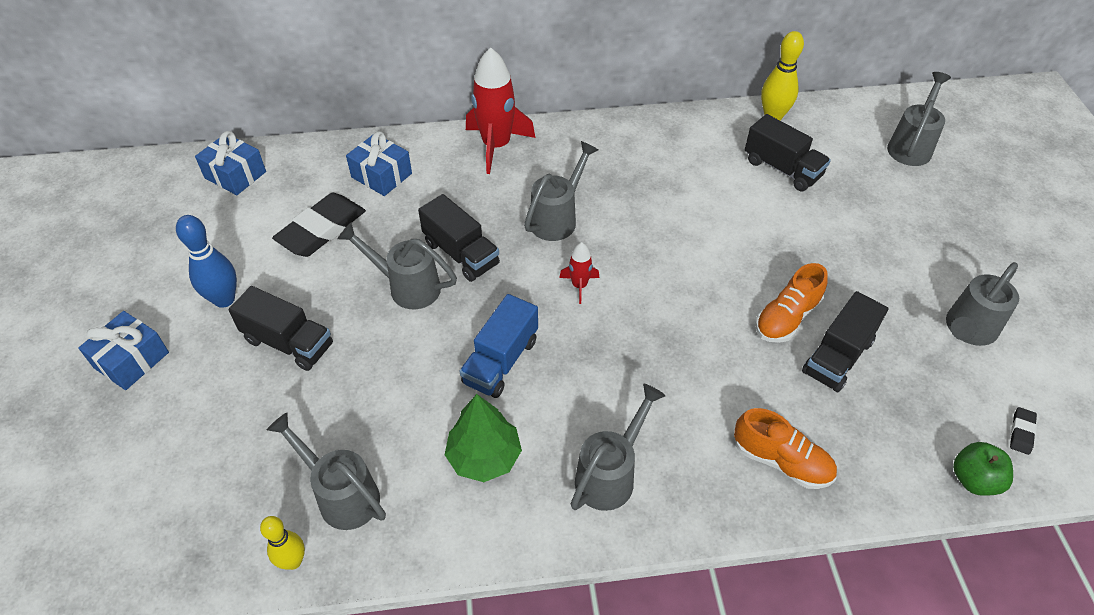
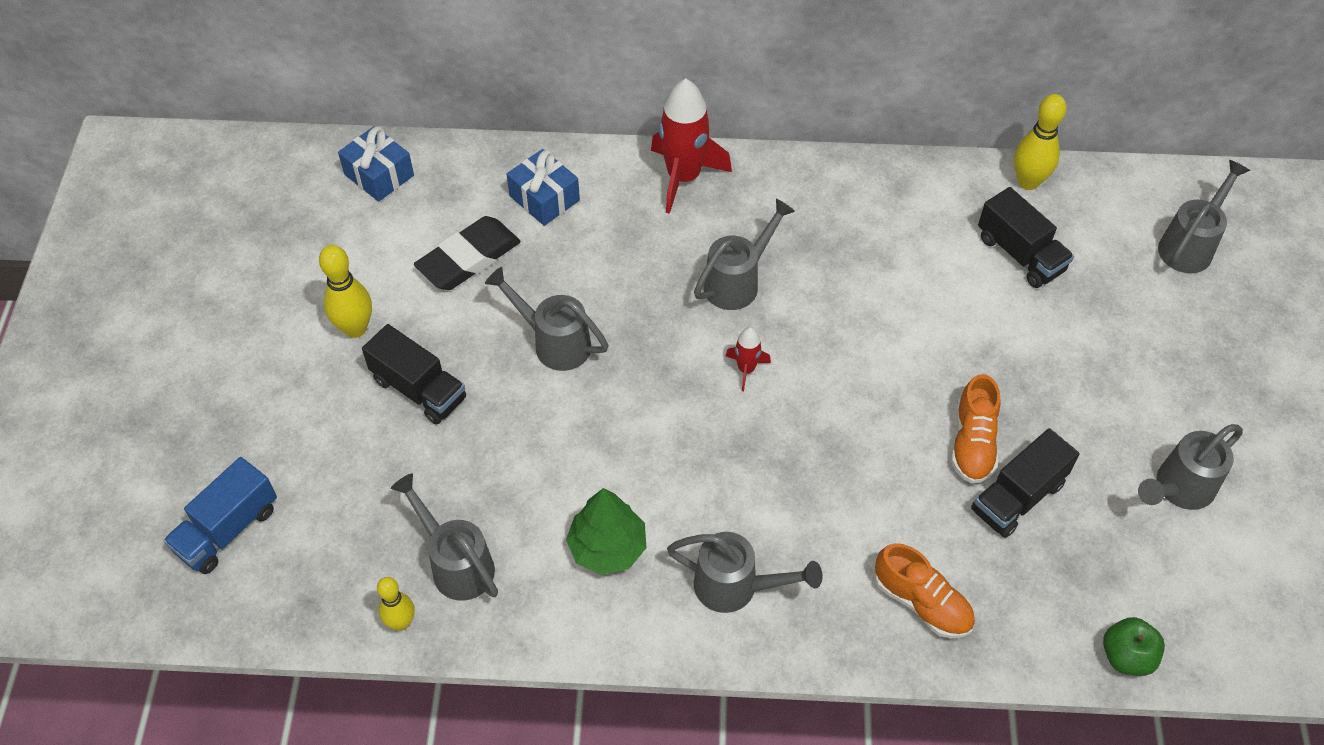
camera: 10 degrees right, 5 degrees up
blue gift [78,311,169,390] -> none
blue bowling pin [176,215,237,308] -> yellow bowling pin [319,245,372,338]
black truck [418,194,500,282] -> none
blue truck [460,294,538,398] -> blue truck moved to [163,457,277,574]
grey watering can [571,384,665,511] -> grey watering can turned 60 degrees clockwise [667,532,822,613]
orange shoe [755,263,828,343] -> orange shoe turned 45 degrees counterclockwise [951,374,1000,484]
black eraser [1010,407,1037,455] -> none

